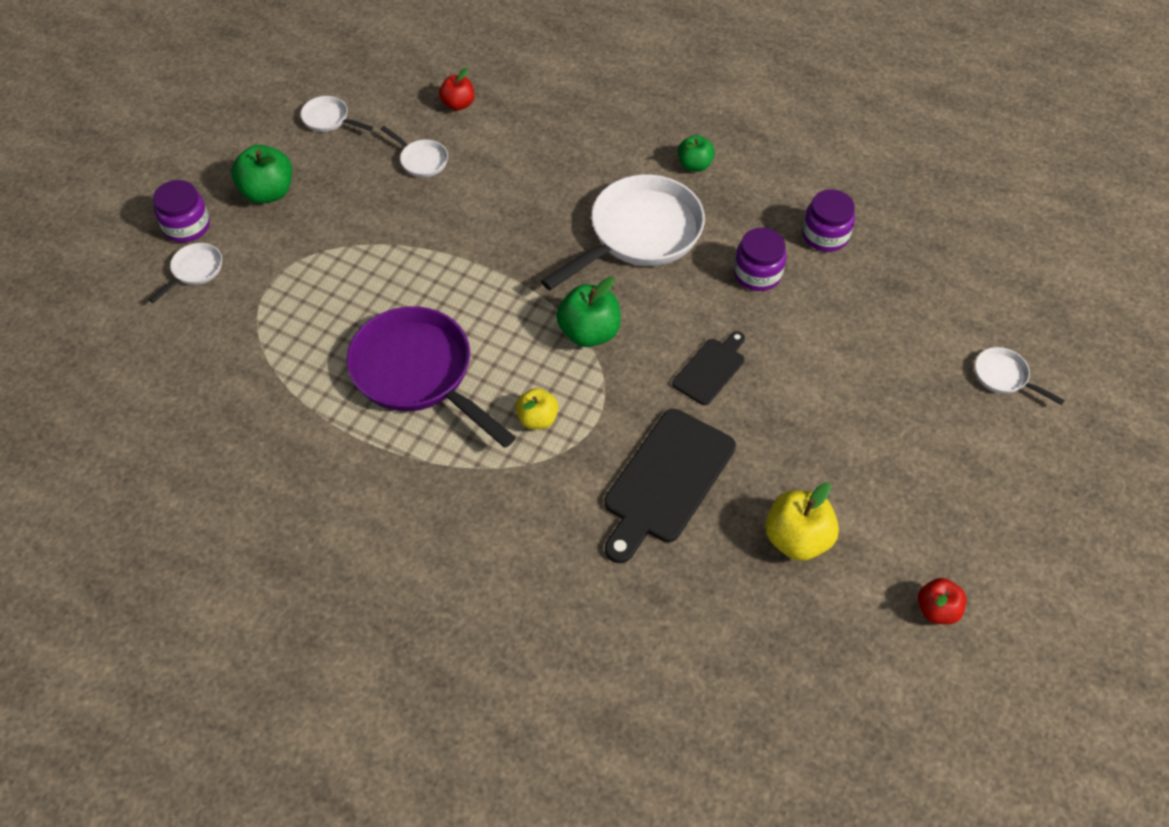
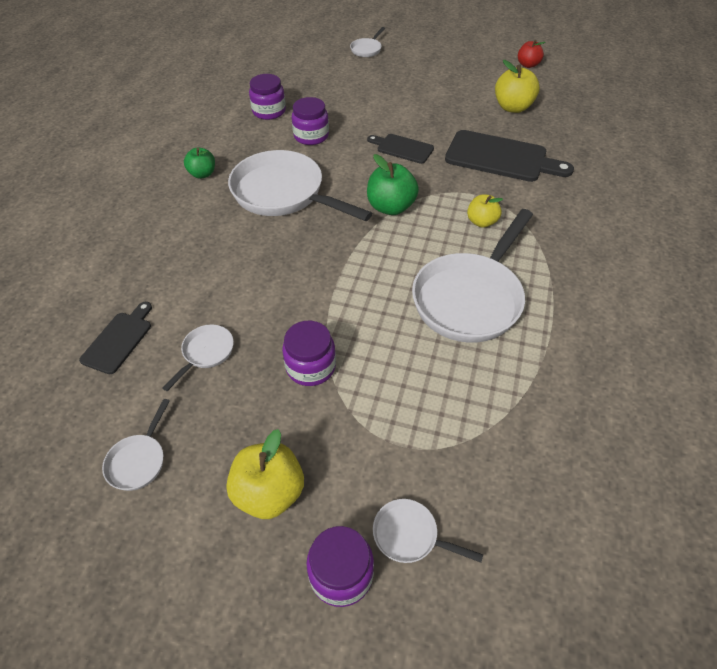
camera: 100 degrees left, 5 degrees down
green apple [231,145,292,204] -> yellow apple [226,429,304,519]
purple pan [346,306,516,448] -> white pan [412,209,533,343]
red apple [439,68,474,111] -> black cutting board [79,302,152,374]
none -> purple jar [282,321,336,386]

